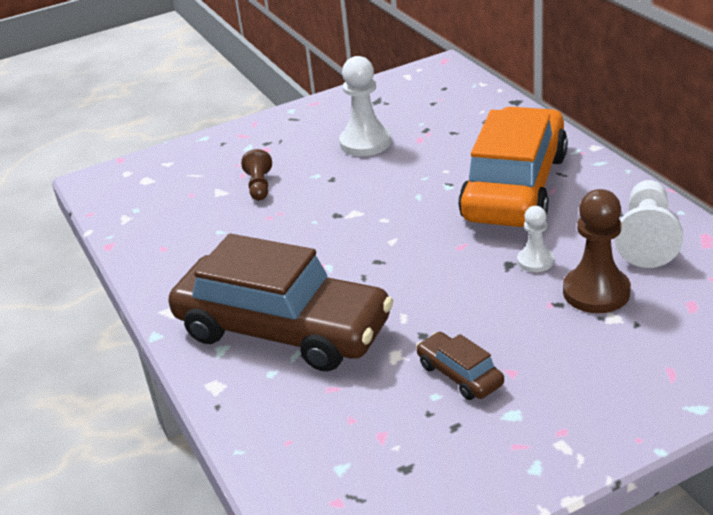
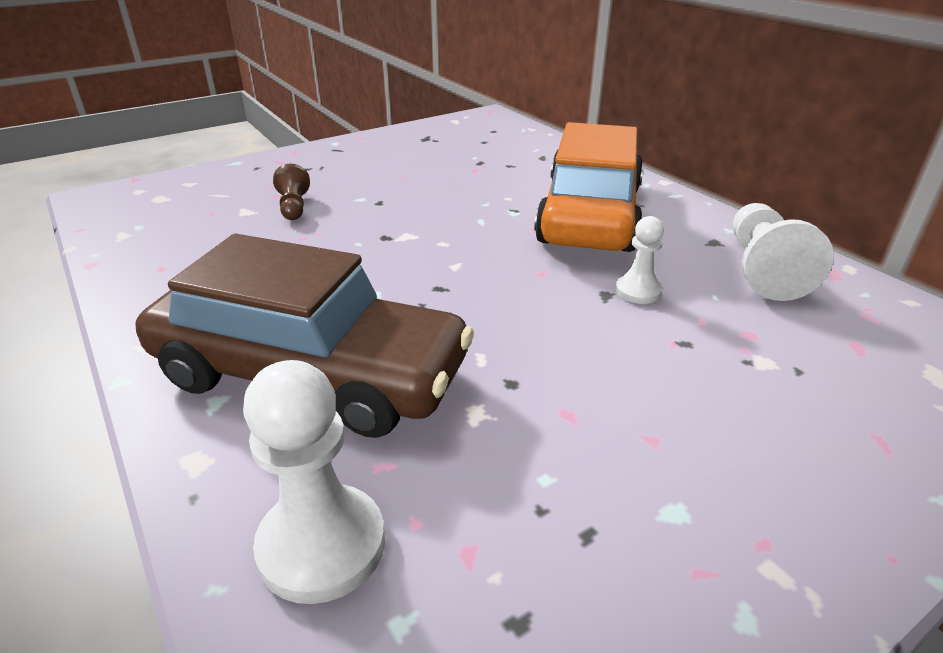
camera: 10 degrees left, 0 degrees up
white pawn [339,56,391,156] -> white pawn moved to [243,360,385,604]
brown car [416,332,504,400] -> none
brown pawn [563,189,631,313] -> none

